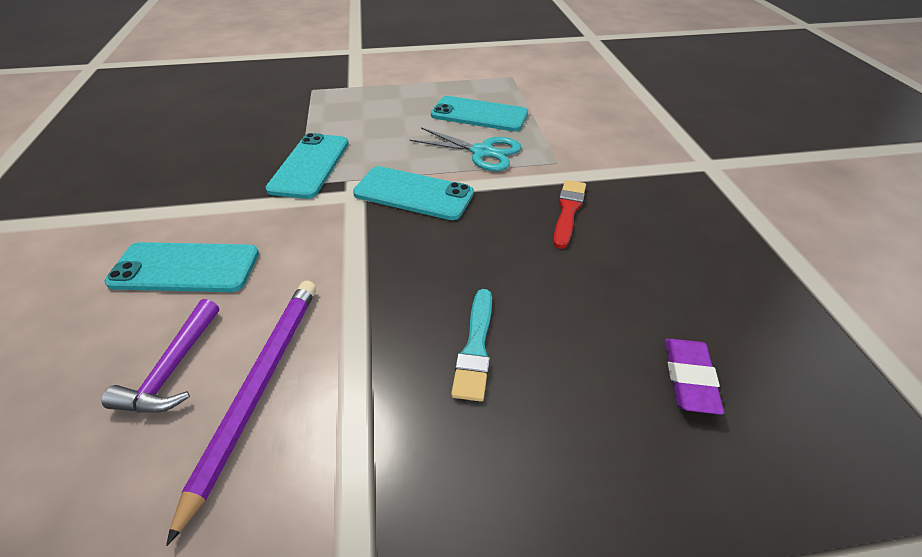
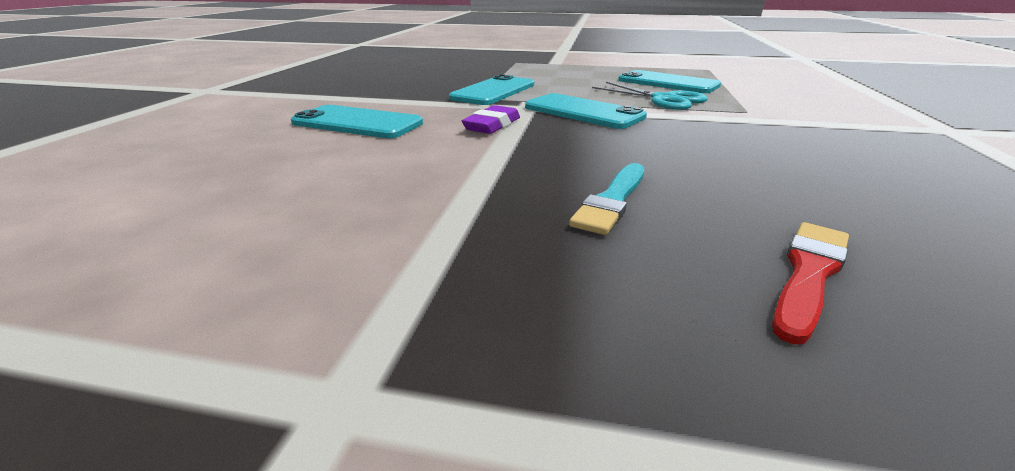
camera: 20 degrees right, 15 degrees down
purple hammer [102,299,219,412] -> none
purple pencil [166,281,316,546] -> none
red brush [553,180,586,249] -> red brush moved to [772,222,849,344]
purple eraser [665,339,724,415] -> purple eraser moved to [462,105,520,134]

